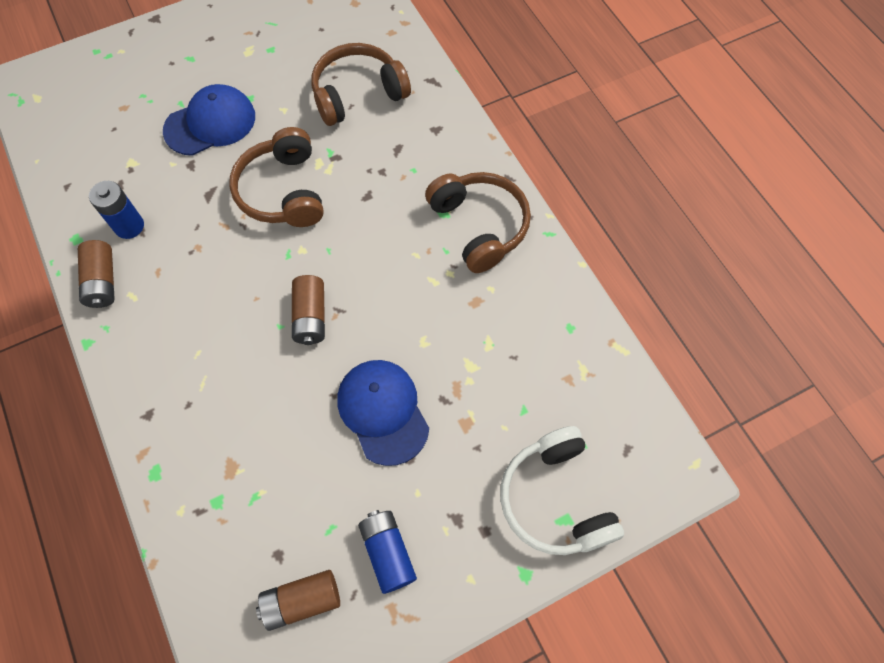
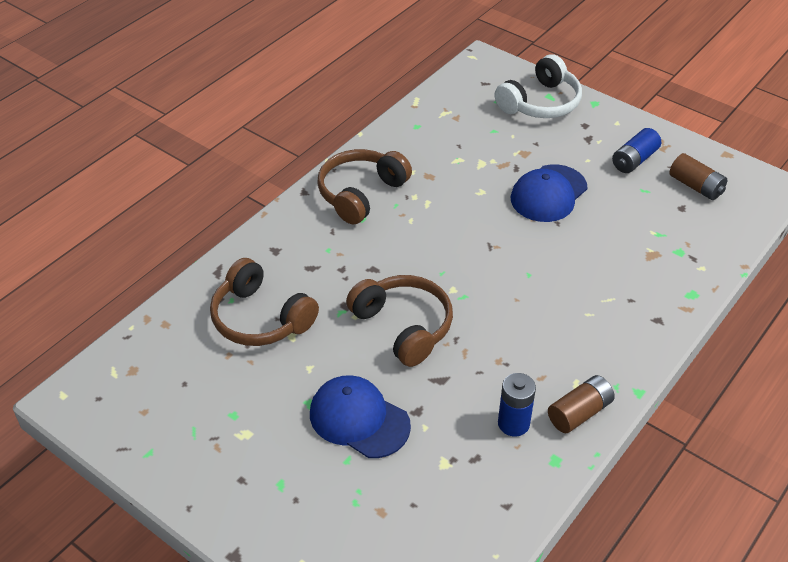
camera: 115 degrees left, 20 degrees down
brown headphones [229,127,324,227] -> brown headphones turned 90 degrees counterclockwise [346,275,453,367]
brown battery [292,275,325,345] -> none

